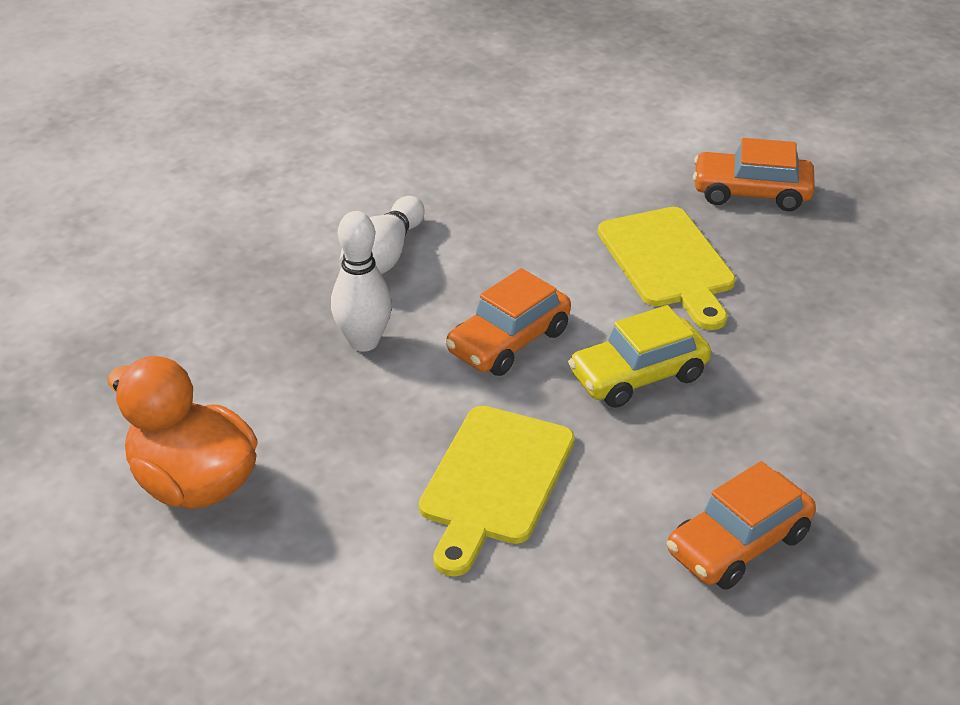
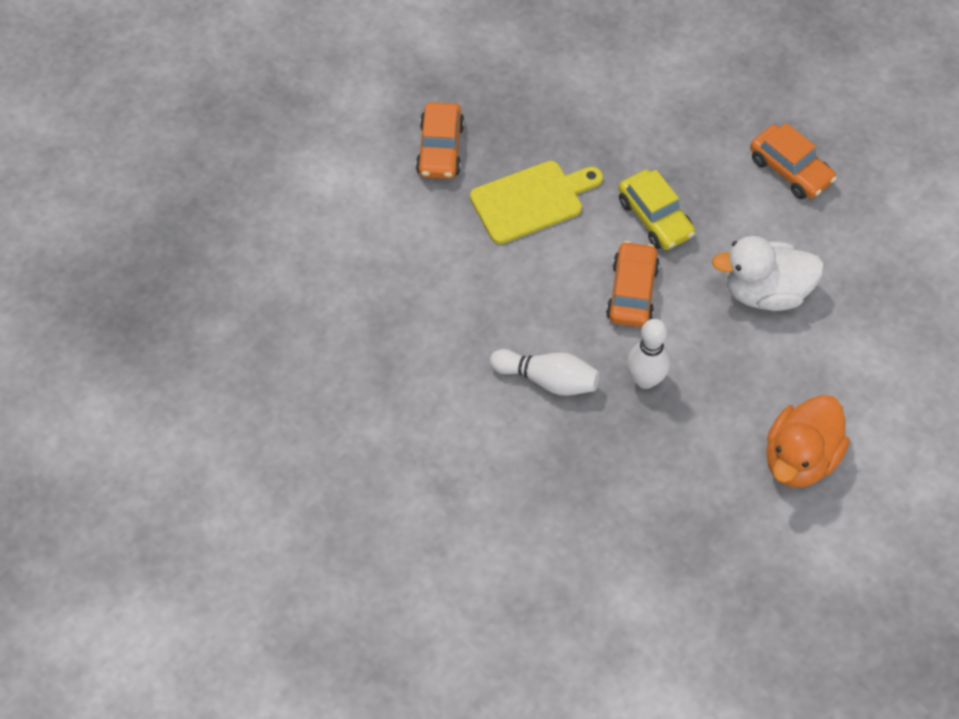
camera: 95 degrees left, 20 degrees up
yellow cutting board [419,406,574,576] -> white duck [712,236,824,311]
orange car [445,268,571,376] -> orange car turned 120 degrees counterclockwise [606,241,660,327]

